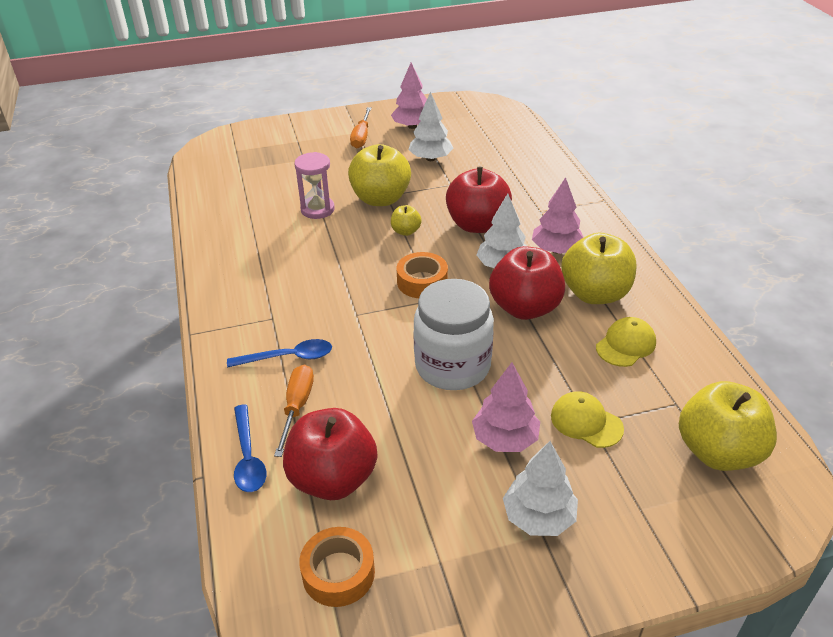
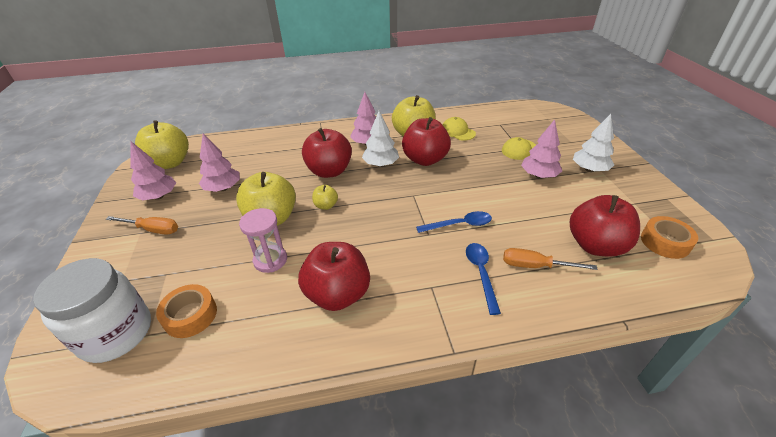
camera: 85 degrees left, 0 degrees up
blue spoon [234,404,266,492] -> blue spoon moved to [416,211,492,233]
orange tape [397,252,448,298] -> orange tape moved to [156,284,217,338]
white tree [409,92,454,161] -> pink tree [199,134,240,192]
white jar [413,279,494,390] -> white jar moved to [33,258,151,363]
yellow apple [679,381,777,471] -> yellow apple moved to [135,120,189,169]
none -> red apple [298,242,370,311]

